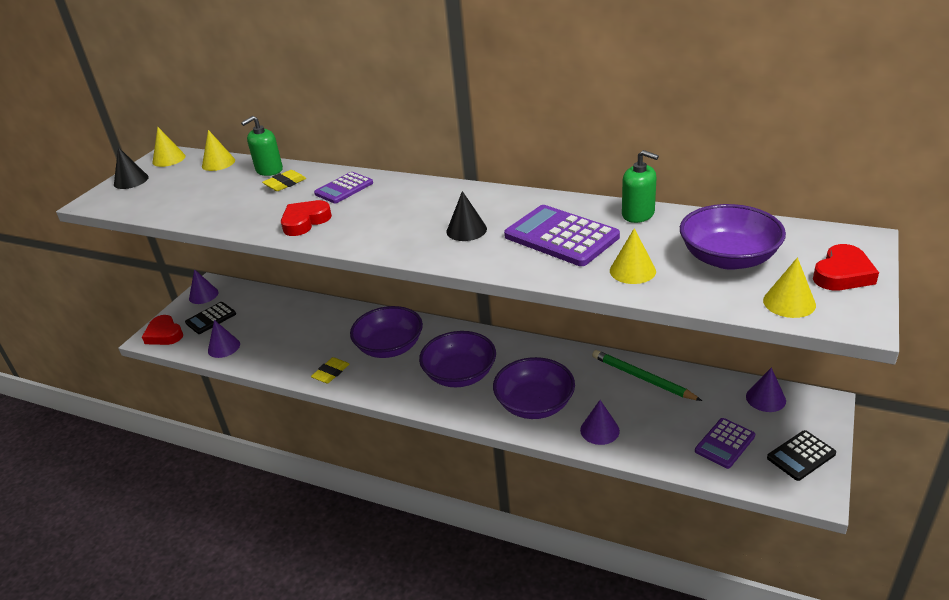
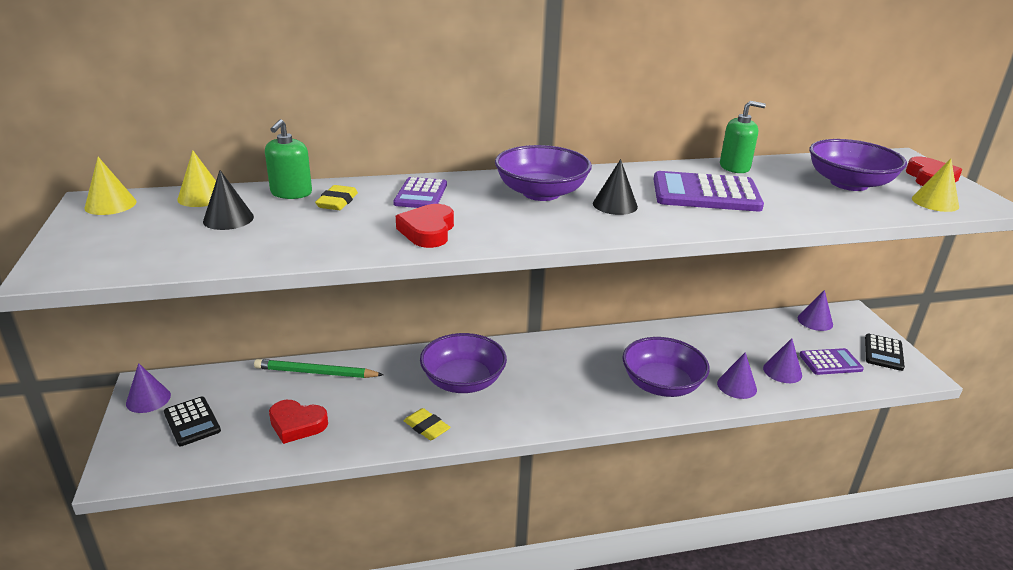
camera: 40 degrees left, 5 degrees down
black cone [114,147,149,189] -> black cone moved to [203,170,254,230]
red heart [142,315,183,345] -> red heart moved to [269,400,328,444]
black calculator [185,302,236,334] -> black calculator turned 45 degrees counterclockwise [164,396,221,446]
purple cone [208,320,240,358] -> purple cone moved to [763,338,802,383]
yellow eraser [311,357,349,383] -> yellow eraser turned 45 degrees counterclockwise [404,408,451,440]
purple bowl [419,331,496,387] -> purple bowl moved to [495,145,592,201]
green pencil [592,350,702,401] -> green pencil moved to [254,359,384,378]
yellow cone [610,228,656,284] -> none
purple calculator [695,418,755,469] -> purple calculator turned 105 degrees counterclockwise [799,348,864,375]

